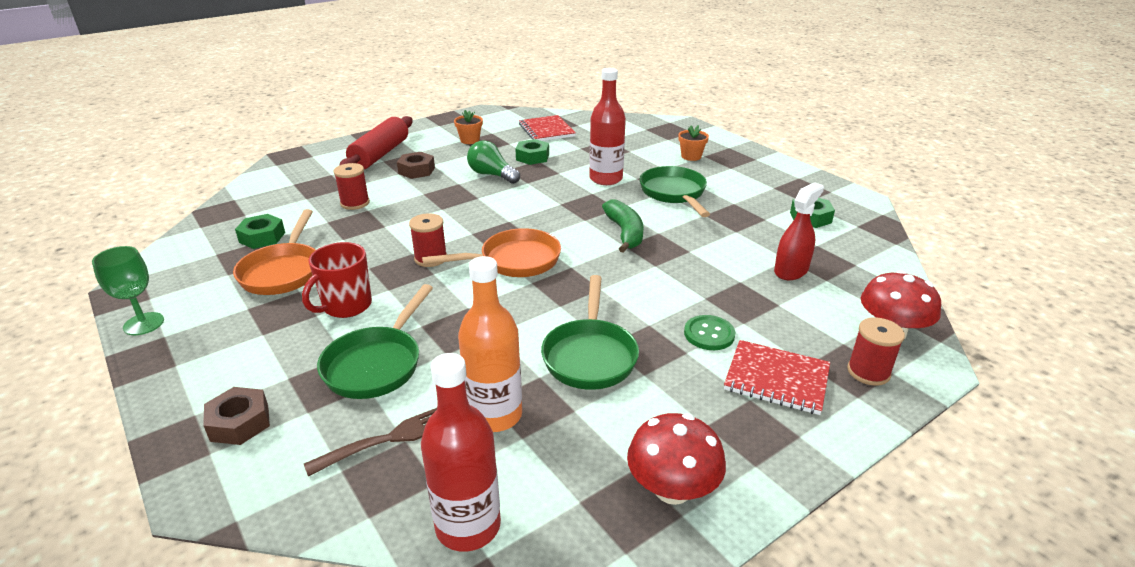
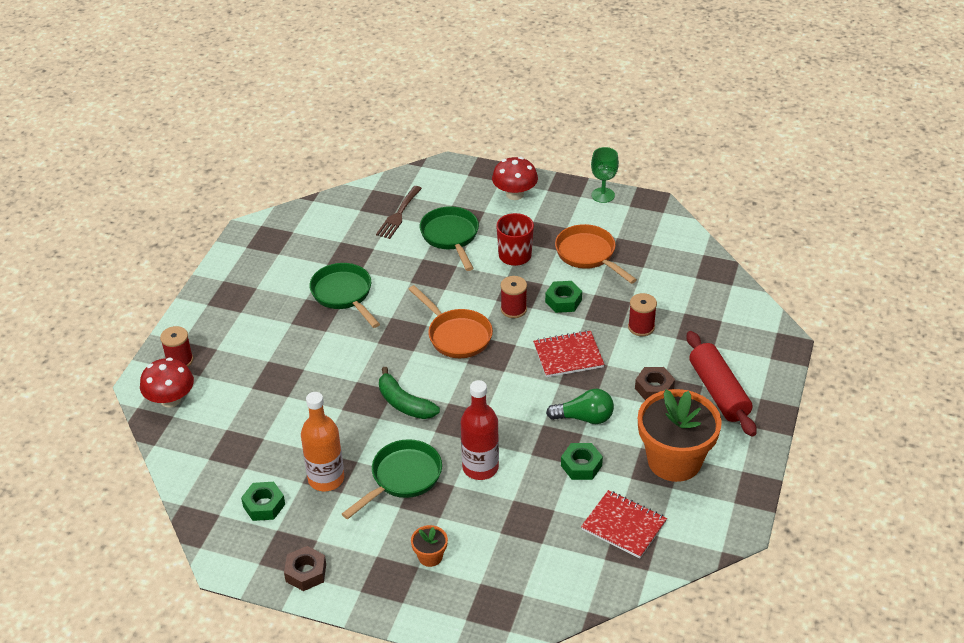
camera: 145 degrees right, 10 degrees up
brown nut [203,387,270,445] -> brown nut moved to [284,546,326,591]
green nut [235,214,285,249] -> green nut moved to [545,281,582,313]
red bottle [421,353,501,552] -> none
orange pan [422,228,561,277] -> orange pan turned 75 degrees counterclockwise [408,285,493,358]
orange flower pot [454,110,483,144] -> orange flower pot [638,389,722,482], size x2.35
orange bottle [458,256,522,432] -> orange bottle moved to [301,392,344,491]
red mushroom [627,413,726,505] -> red mushroom moved to [492,157,538,200]
green pan [640,166,710,217] -> green pan turned 90 degrees counterclockwise [342,439,442,519]
green button [684,315,735,350] -> none
red notebook [724,340,830,415] -> red notebook moved to [533,330,605,377]
red spray bottle [774,182,824,280] -> none

